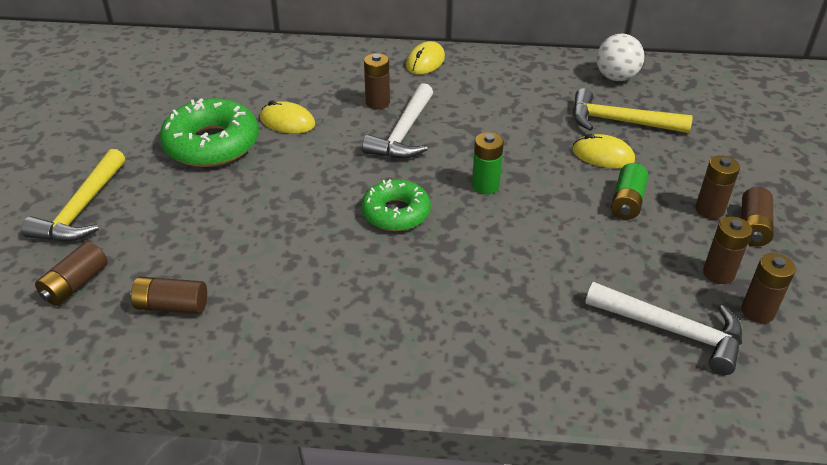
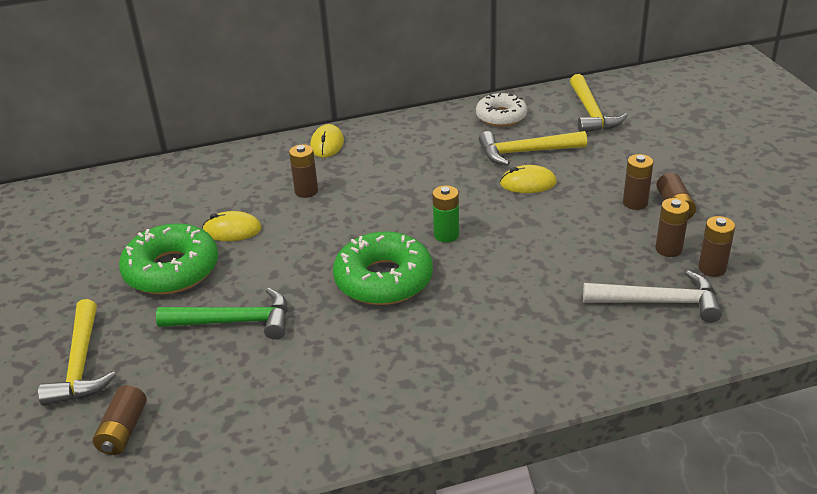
camera: 20 degrees left, 5 degrees down
brown battery [130,277,207,314] -> none
white hammer [362,83,433,159] -> none
green donut [362,179,431,231] -> green donut [333,231,433,305], size x1.53
white ball [596,34,644,81] -> white donut [476,93,527,127]
green battery [611,163,648,220] -> none
none -> green hammer [156,288,288,340]
none -> yellow hammer [570,74,628,132]

